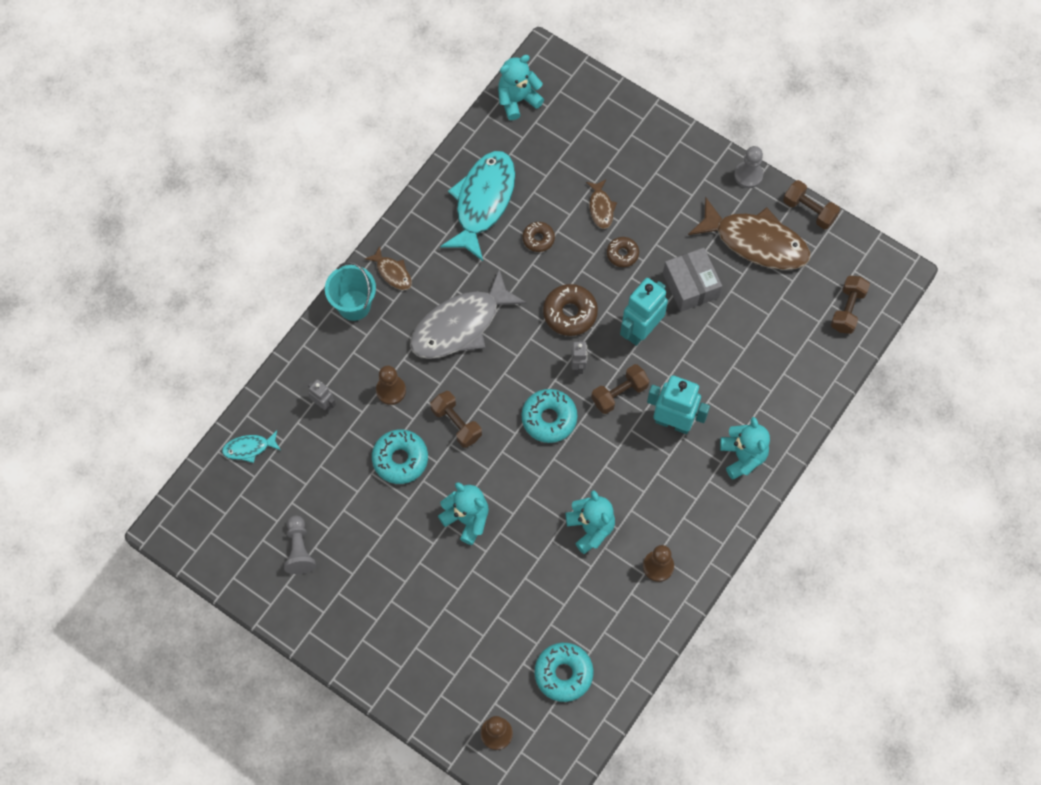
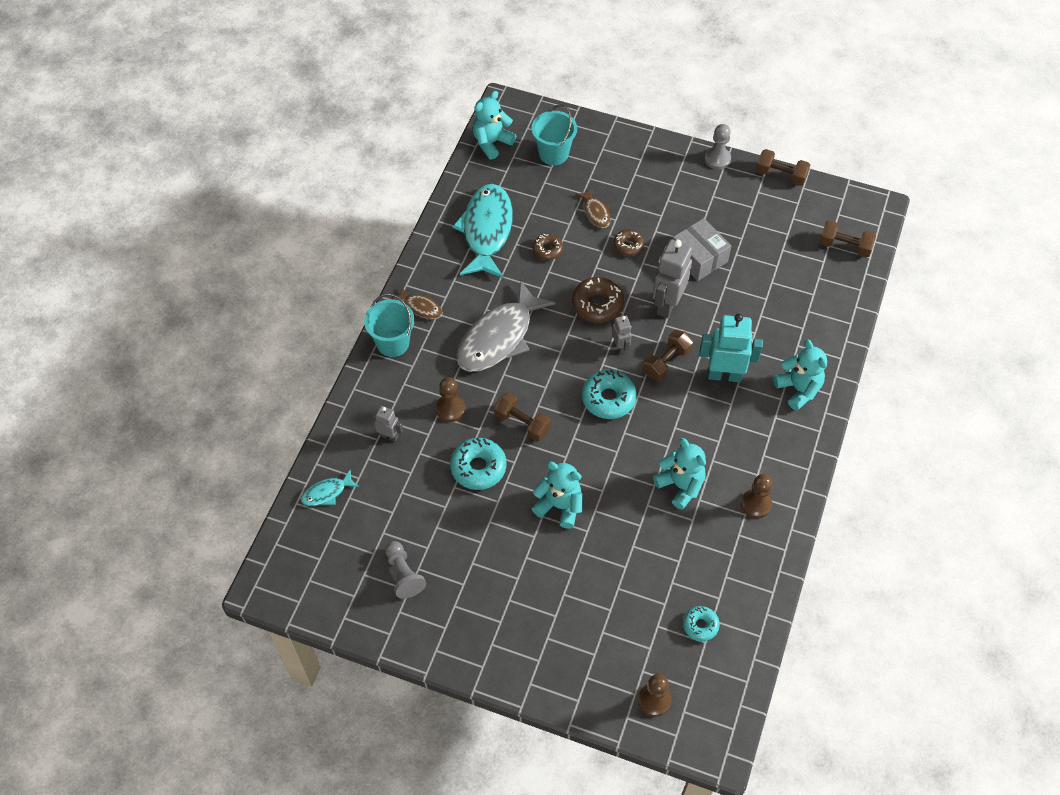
camera: 15 degrees left, 10 degrees down
turquoise donut [535,643,594,702] -> turquoise donut [683,606,720,641], size x0.60
turquoise robot [620,278,668,346] -> grey robot [652,239,692,318]
brown fish [688,197,811,270] -> none
brown dumbbell [831,276,870,334] -> brown dumbbell turned 75 degrees counterclockwise [820,220,876,258]
none -> turquoise bucket [532,105,577,165]

